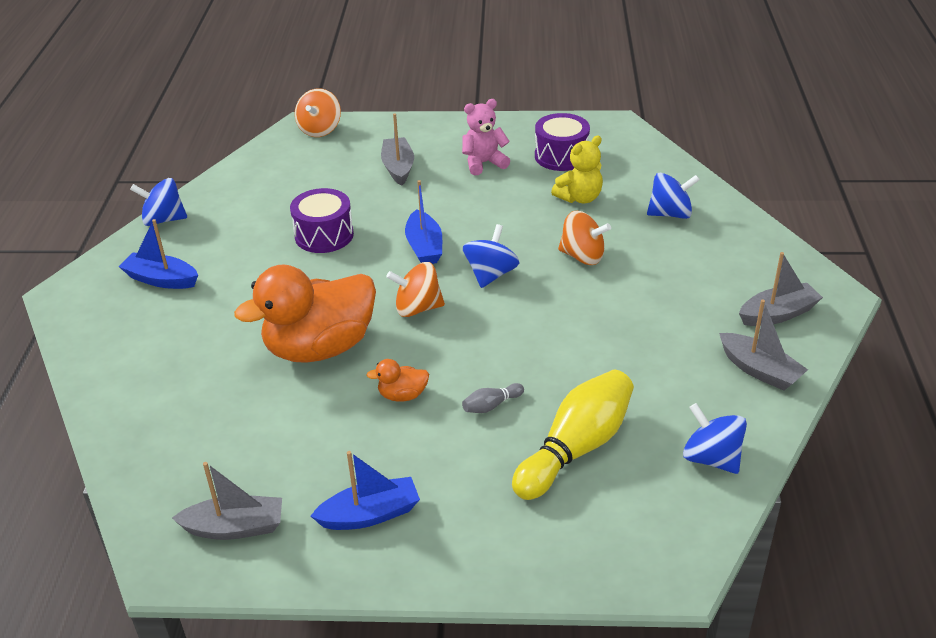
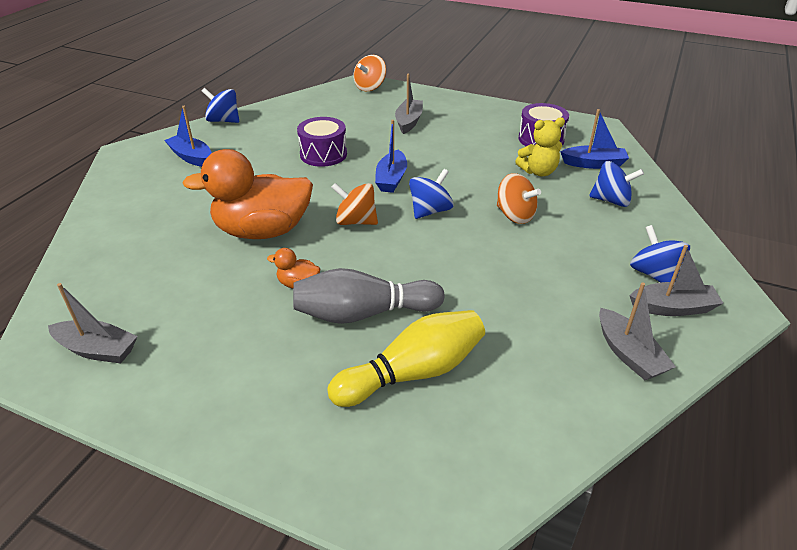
camera: 20 degrees right, 0 degrees up
blue boat [311,451,420,530] -> blue boat moved to [560,109,629,169]
pink teddy bear [462,99,510,175] -> none
grey bowling pin [462,383,524,413] -> grey bowling pin [293,268,445,324], size x2.40
blue spinning top [683,403,747,474] -> blue spinning top moved to [630,225,690,283]

